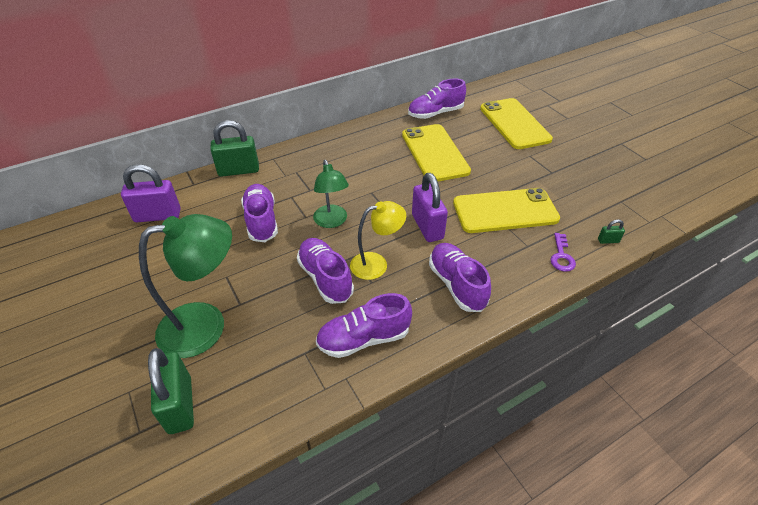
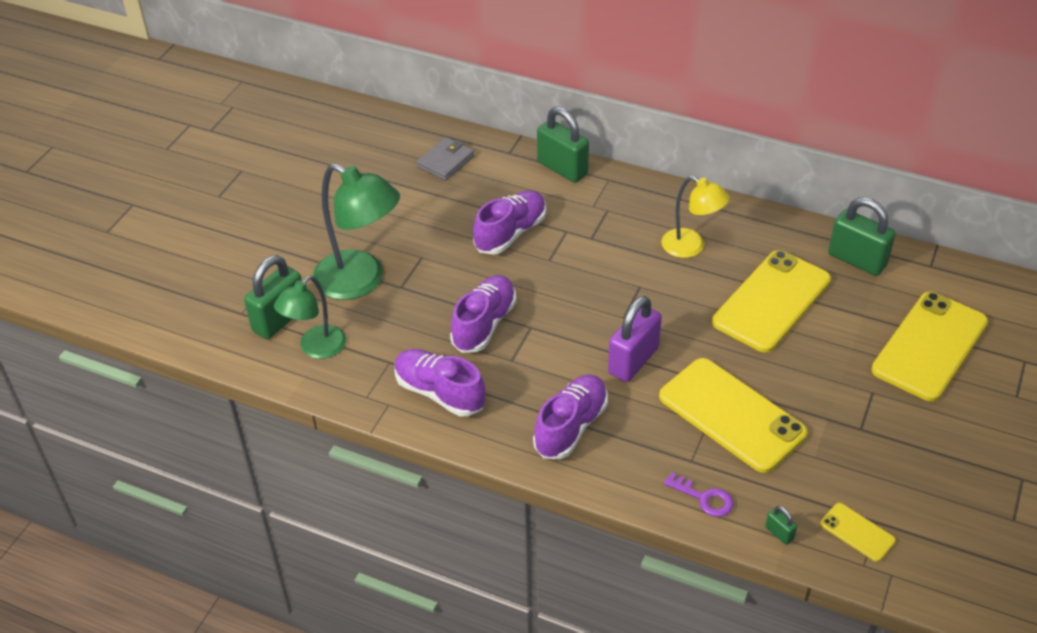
camera: 55 degrees right, 0 degrees up
purple padlock [121,164,181,222] -> grey wallet [416,137,474,181]
green lamp [313,160,349,228] -> green lamp moved to [274,276,346,359]
yellow lamp [350,201,406,280] -> yellow lamp moved to [661,176,730,258]
purple shoe [408,78,466,119] -> green padlock [828,197,896,276]
purple key [551,233,576,272] -> purple key turned 120 degrees counterclockwise [664,473,734,517]
none -> yellow phone [820,503,896,562]

